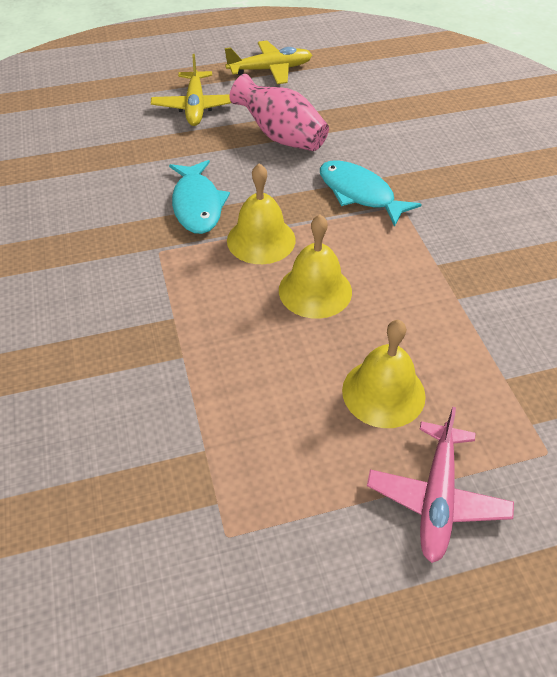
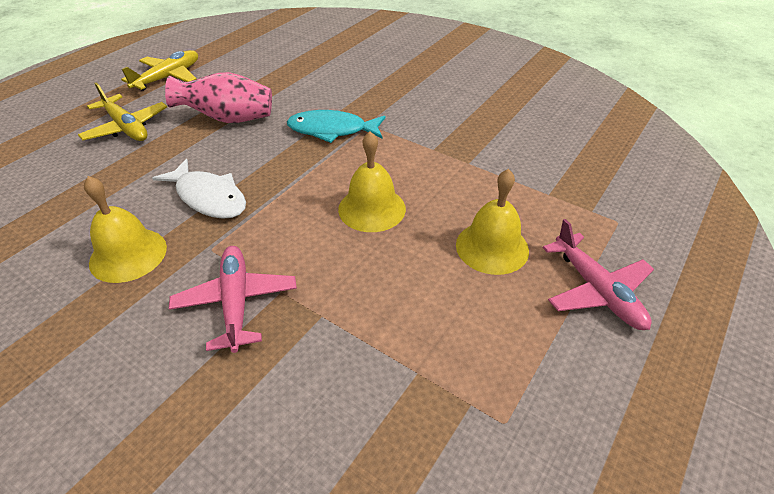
camera: 40 degrees left, 5 degrees down
turquoise fish [169,160,230,234] -> white fish [152,159,246,219]
yellow bell [227,163,296,264] -> yellow bell moved to [84,176,167,283]
none -> pink plane [169,246,297,353]

